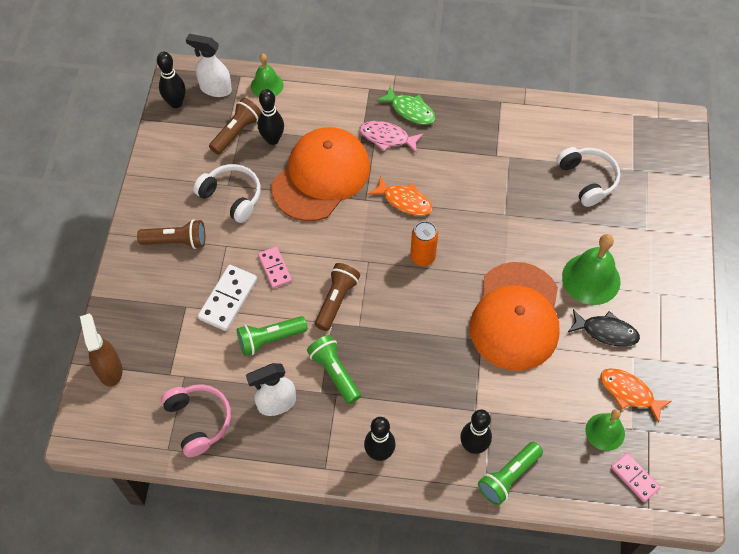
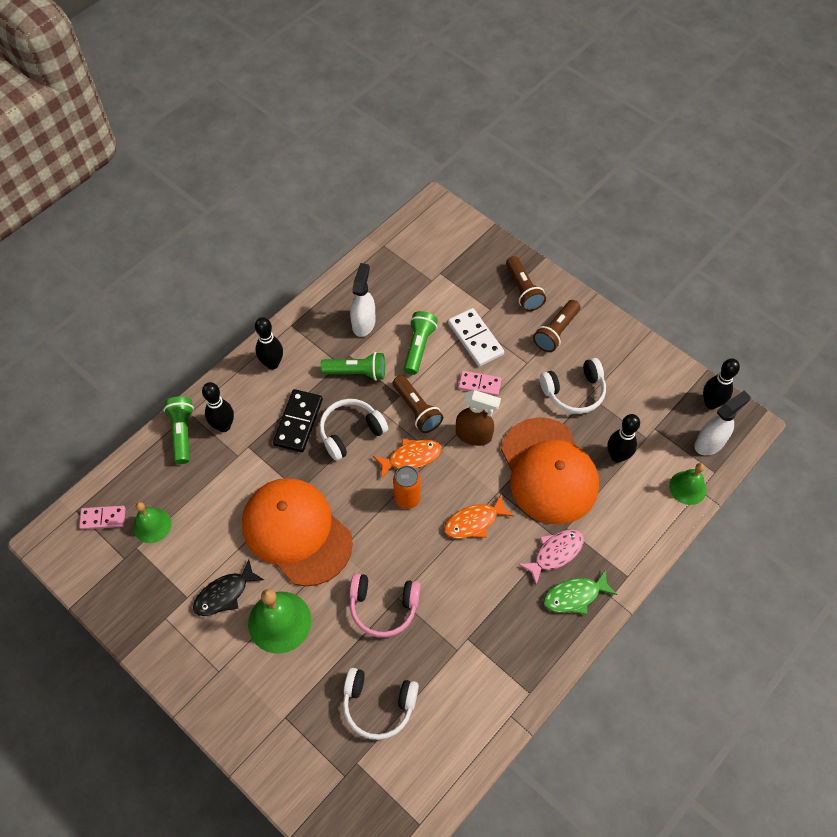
camera: 125 degrees right, 0 degrees up
brown spray bottle [80,314,122,387] -> brown spray bottle moved to [456,390,501,446]
pink headphones [161,384,231,457] -> pink headphones moved to [349,573,420,637]
brown flashlight [209,98,261,155] -> brown flashlight moved to [506,256,546,311]
orange fish [600,368,672,423] -> orange fish moved to [373,439,442,479]
none -> black domino [273,389,323,452]
none -> white headphones [319,399,388,461]

